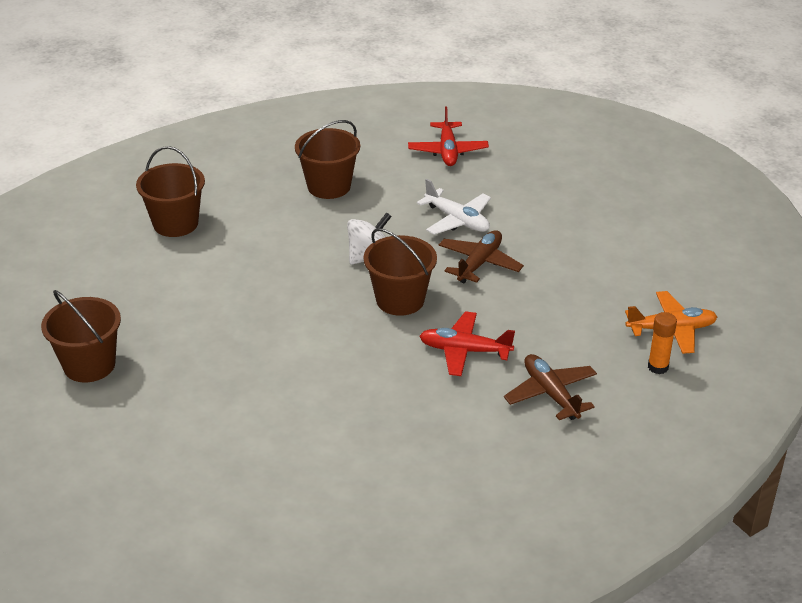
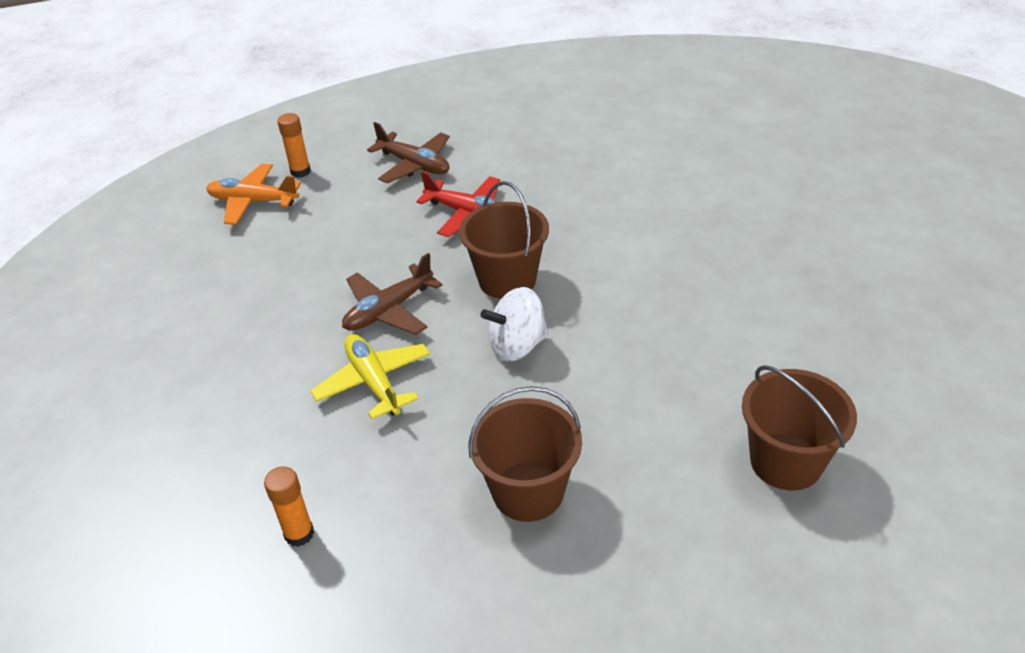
camera: 160 degrees left, 5 degrees up
brown bucket [41,290,121,383] -> none
red plane [408,107,489,166] -> orange glue stick [264,466,314,547]
white plane [417,179,491,235] -> yellow plane [310,334,430,419]
brown plane [504,354,597,420] -> brown plane turned 45 degrees counterclockwise [367,122,450,183]

